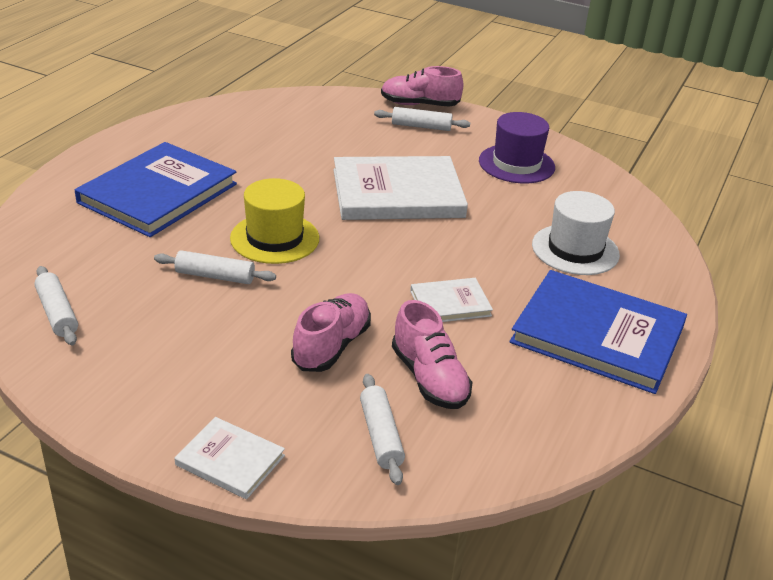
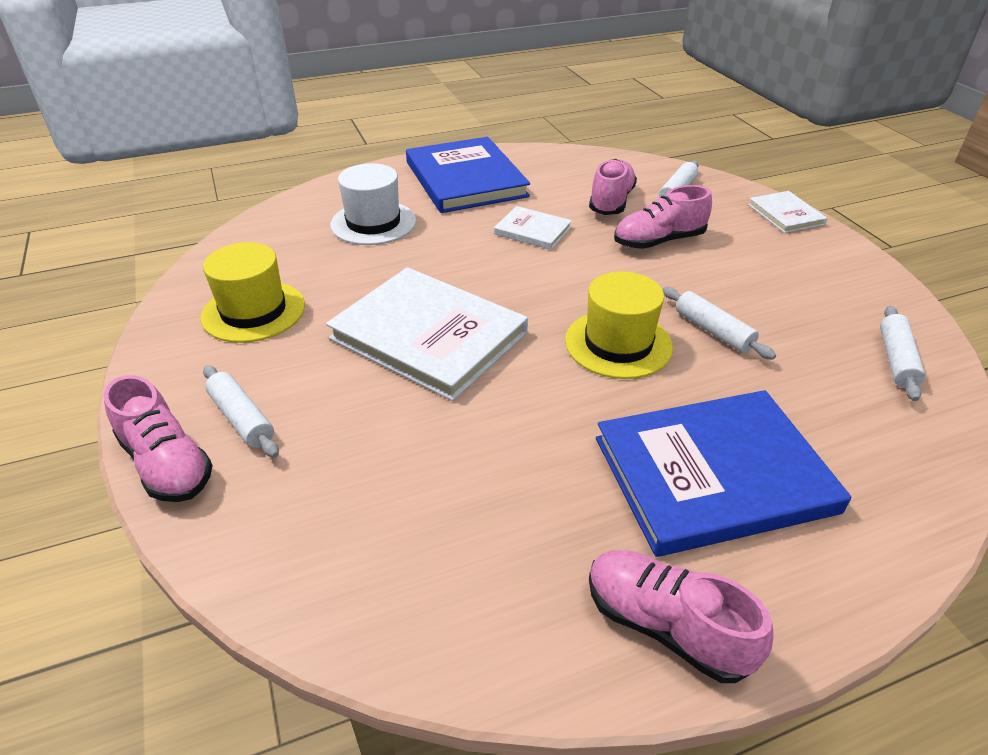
camera: 135 degrees left, 5 degrees up
purple hat [479,112,555,183] -> yellow hat [201,242,305,343]
none -> pink shoe [589,550,774,683]

